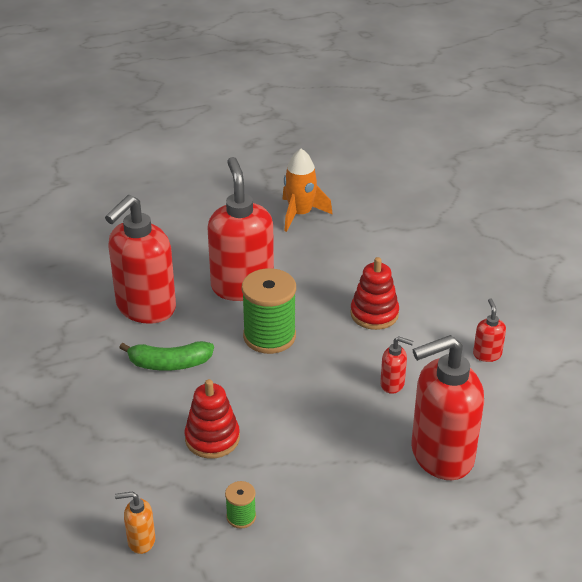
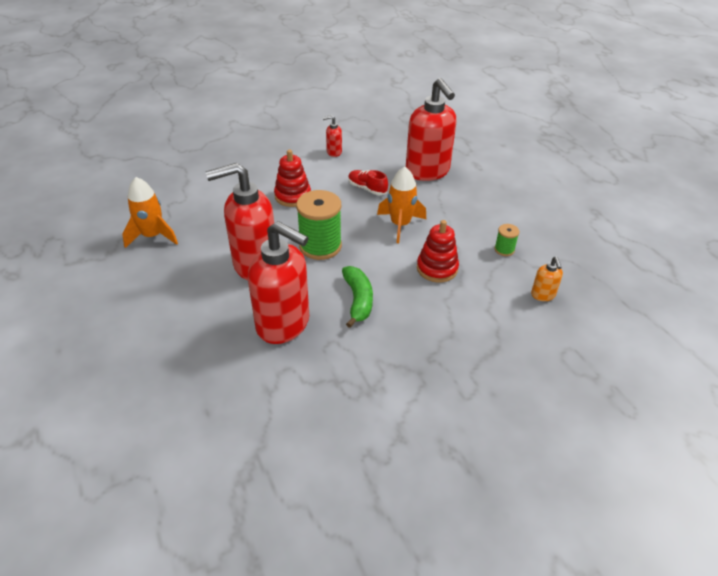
camera: 95 degrees left, 5 degrees up
red soap dispenser [380,337,413,394] -> red shoe [348,170,388,195]
none -> orange rocket [377,167,426,243]

